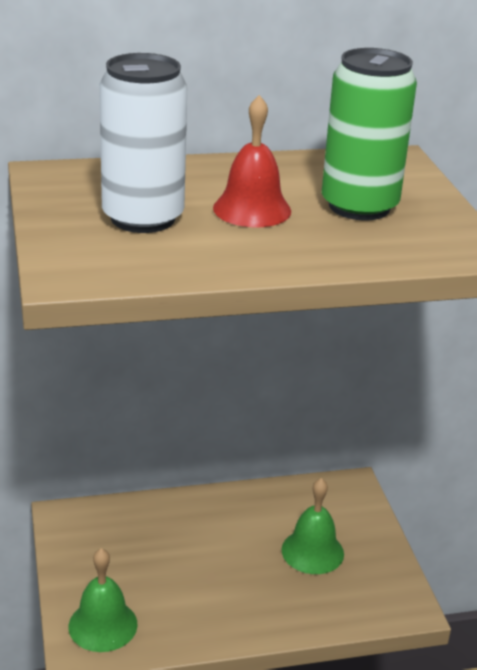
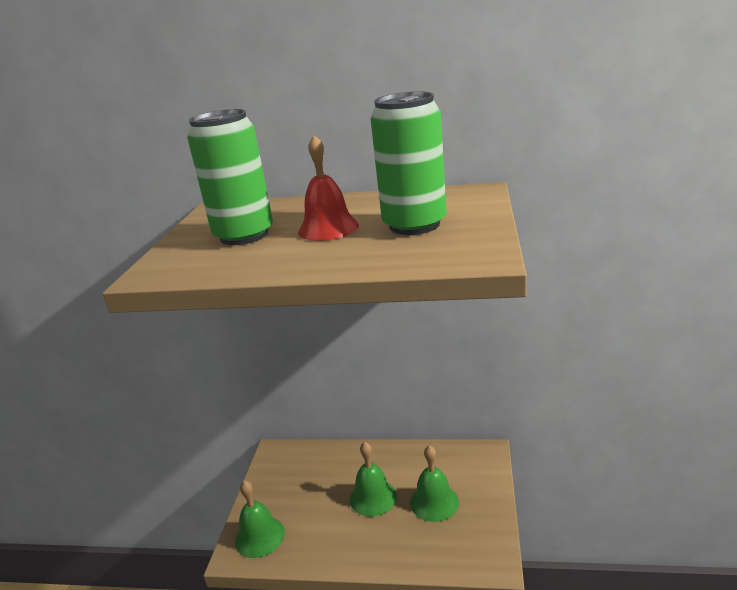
camera: 25 degrees right, 5 degrees down
white can [99,53,187,233] -> green can [187,109,273,245]
none -> green bell [350,442,397,517]

